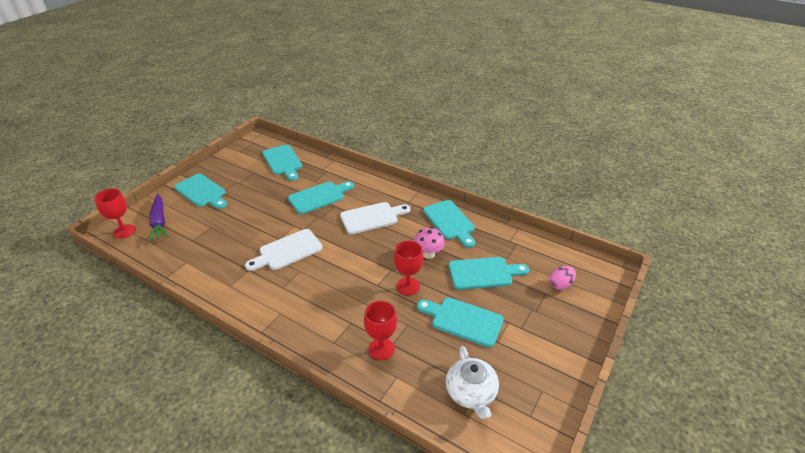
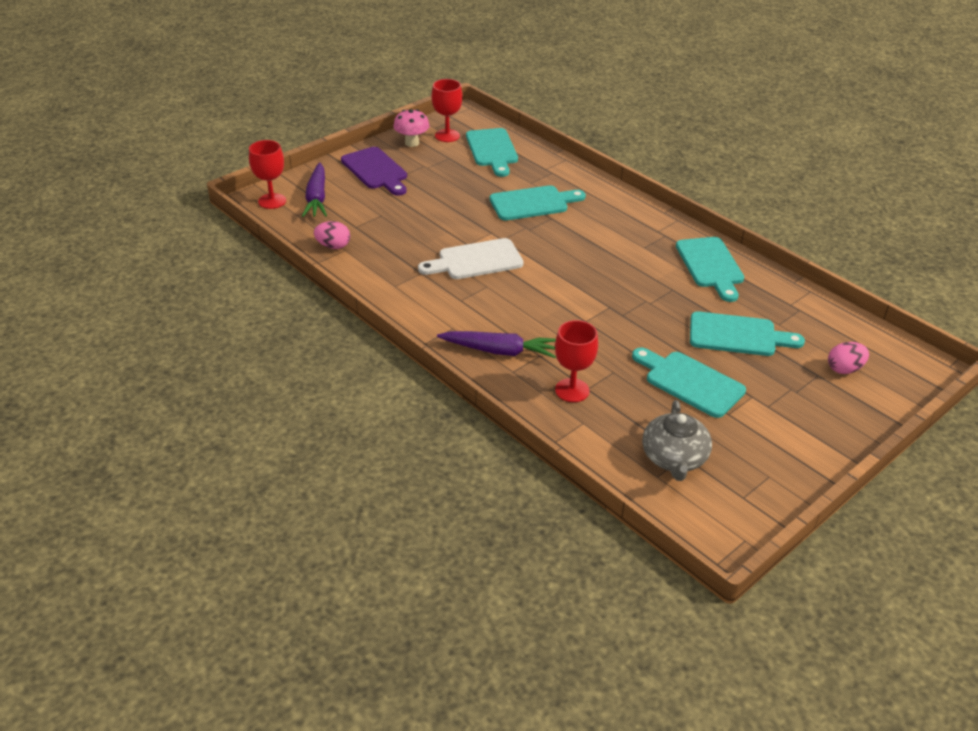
camera: 15 degrees right, 0 degrees up
turquoise cutting board [174,174,227,209] -> purple cutting board [341,147,407,196]
white cutting board [340,202,411,234] -> none
red goblet [394,241,423,295] -> red goblet moved to [432,79,463,142]
pink mushroom [414,227,445,259] -> pink mushroom moved to [393,109,430,147]
white teapot [446,346,499,419] -> grey teapot [642,400,712,481]
none -> pink egg [314,221,350,249]
none -> purple carrot [437,331,556,358]

